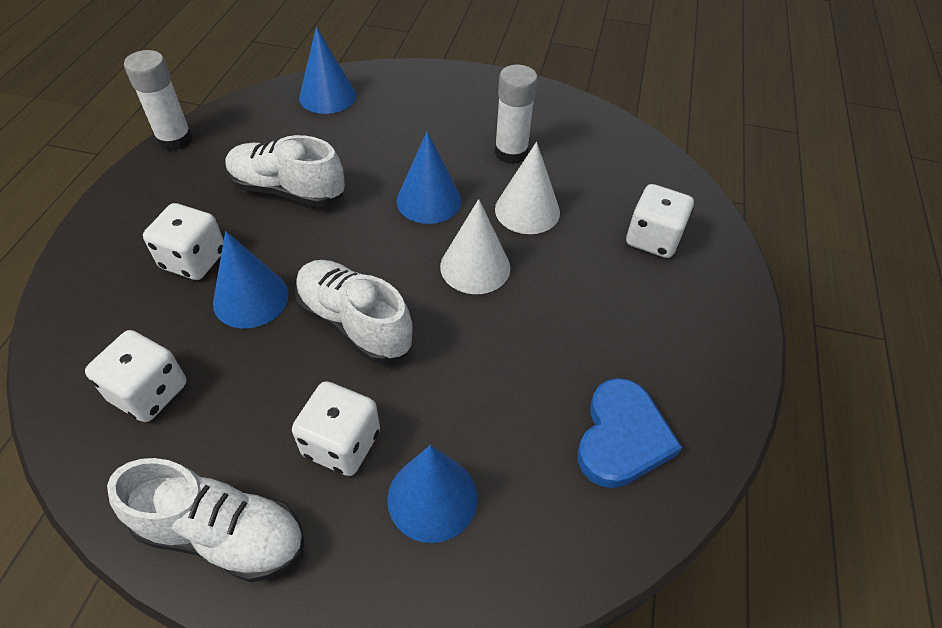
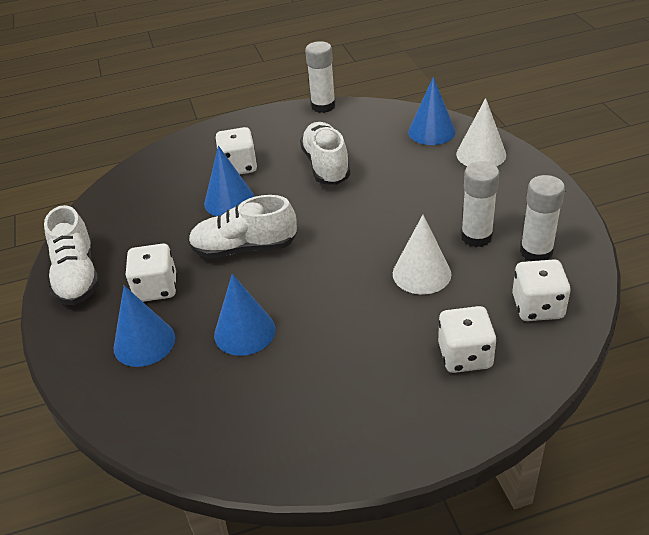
camera: 65 degrees right, 10 degrees down
white dice [85,330,186,422] -> white dice moved to [512,259,571,321]
white shoe [295,260,413,364] -> white shoe turned 105 degrees counterclockwise [189,195,297,258]
blue cone [396,131,461,224] -> blue cone moved to [214,274,275,356]
white cone [440,199,510,294] -> white cone moved to [456,98,506,167]
blue heart [577,378,682,488] -> none
none -> white glue stick [520,175,565,261]

